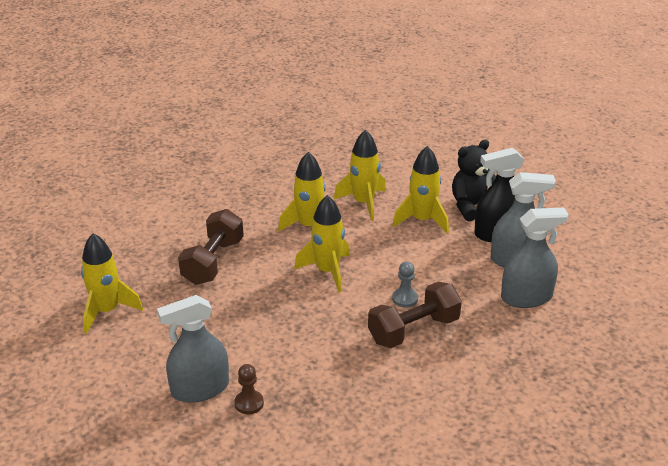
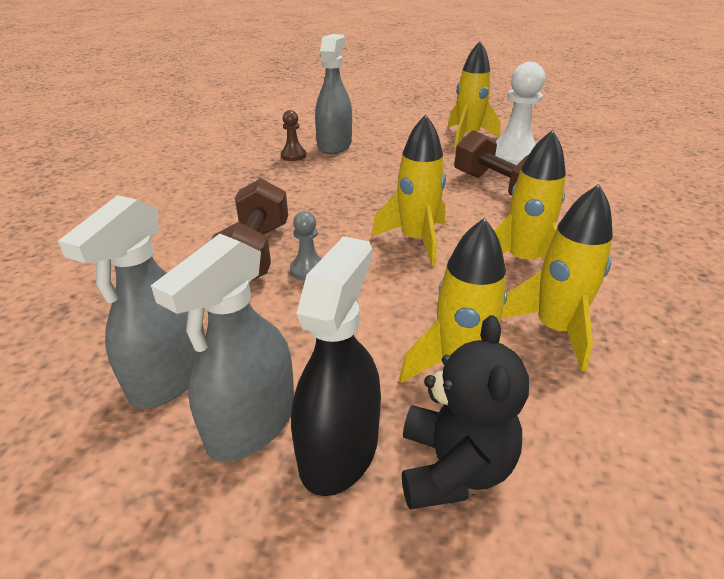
camera: 125 degrees right, 0 degrees up
none -> white pawn [495,62,545,165]

